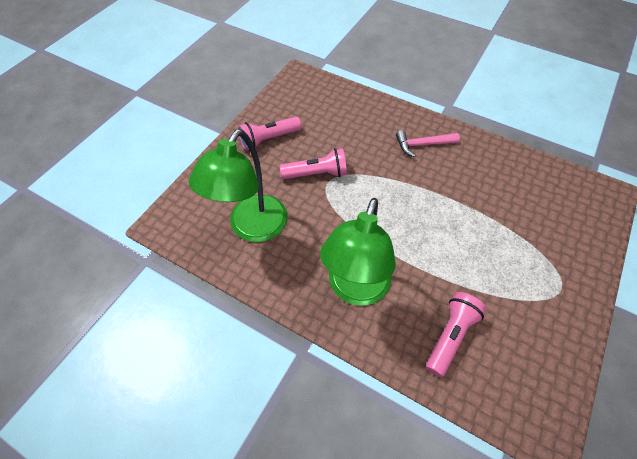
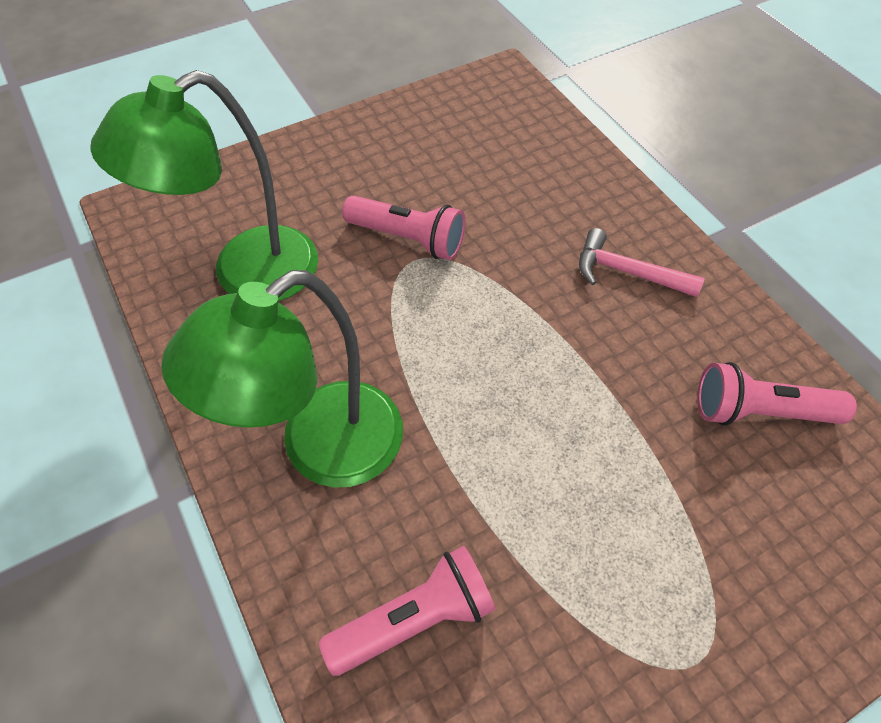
camera: 30 degrees right, 0 degrees up
pink flashlight [238,117,302,151] -> pink flashlight moved to [697,362,857,426]

